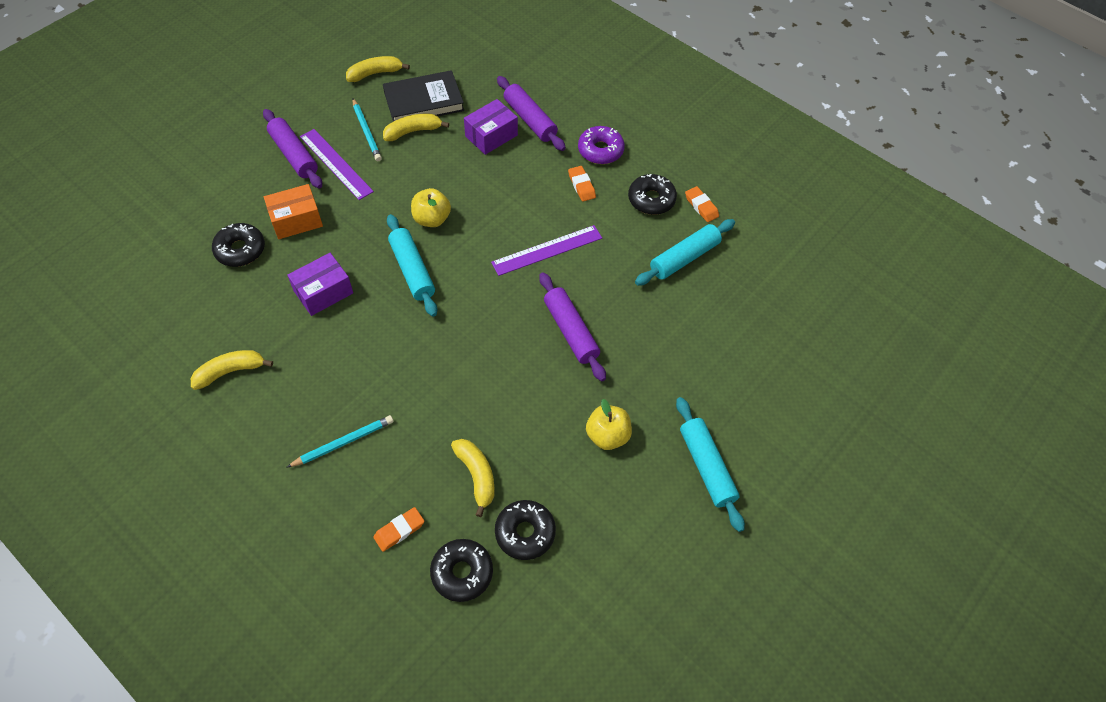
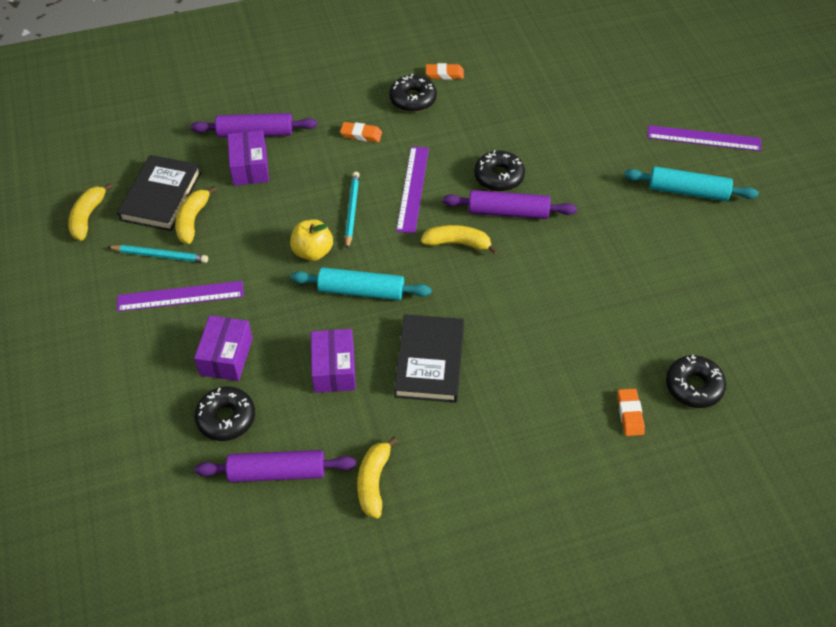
camera: 55 degrees left, 5 degrees down
purple rolling pin [263,109,322,188] -> purple rolling pin moved to [195,450,356,482]
orange box [264,184,323,239] -> purple box [194,316,253,381]
turquoise pencil [286,415,394,468] -> turquoise pencil moved to [345,172,360,249]
yellow banana [451,439,495,517] -> yellow banana moved to [421,225,498,254]
black donut [495,500,556,560] -> black donut moved to [474,150,525,192]
purple donut [578,126,625,164] -> none
yellow apple [586,399,632,450] -> none
turquoise rolling pin [635,219,735,286] -> none
none -> black book [394,314,464,403]
none -> purple ruler [647,125,761,151]

